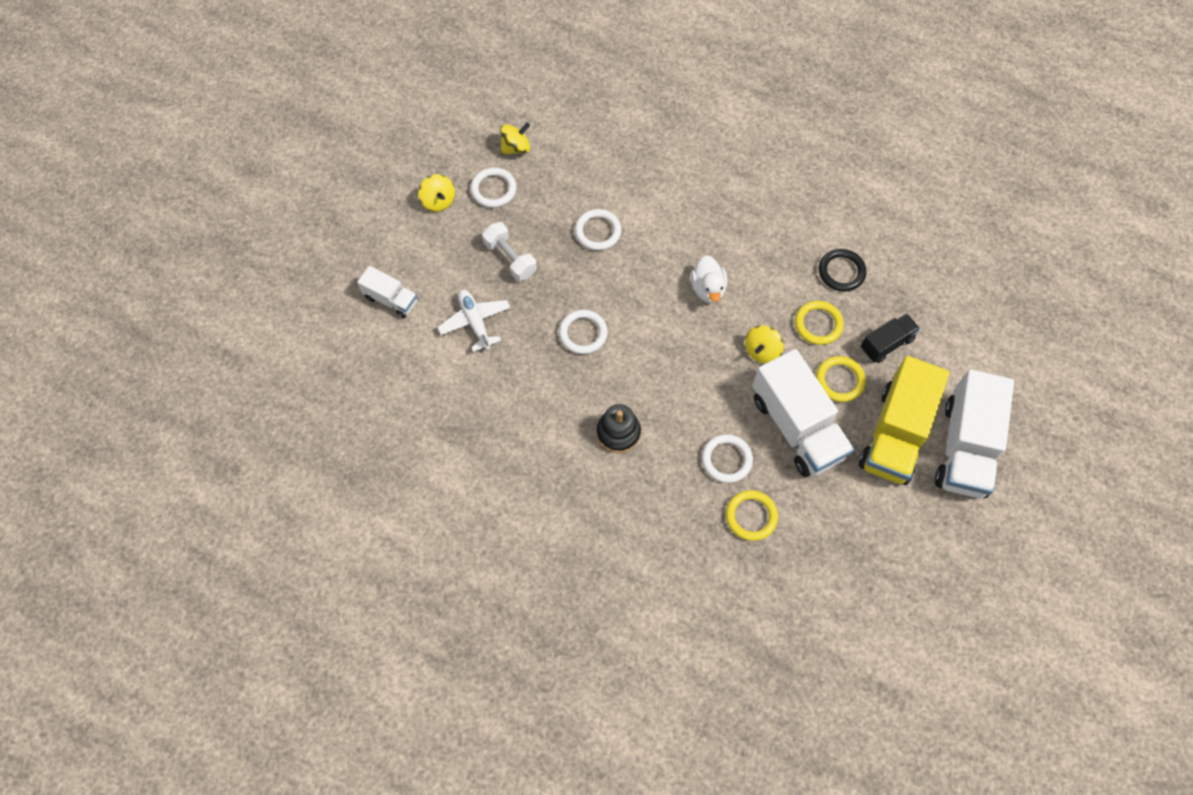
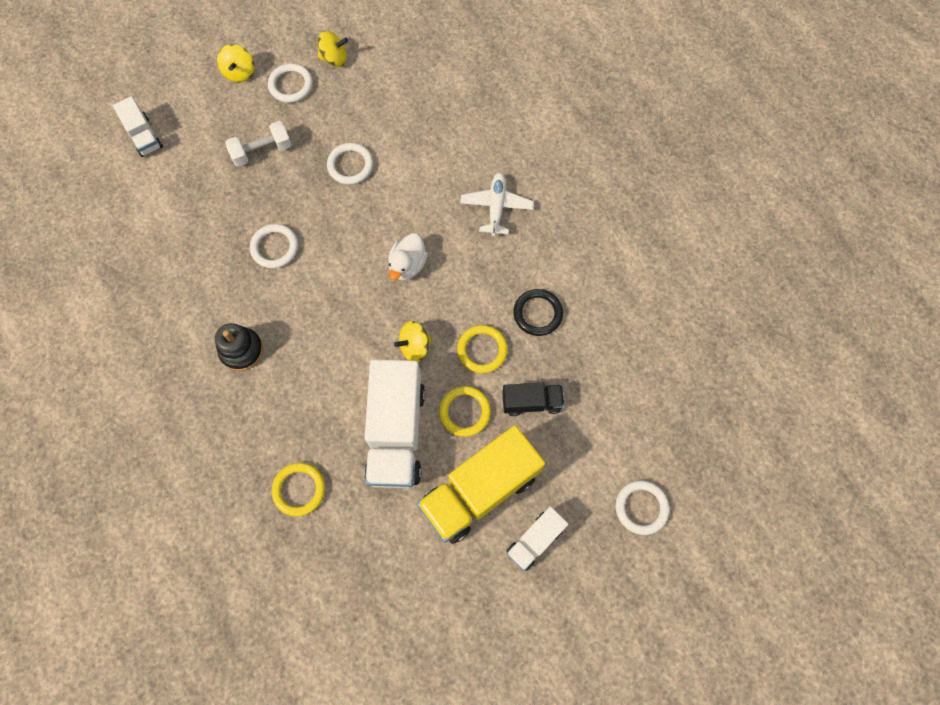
camera: 30 degrees right, 5 degrees up
white plane [438,290,510,352] -> white plane moved to [460,173,534,237]
white dumbbell [482,222,537,281] -> white dumbbell turned 75 degrees clockwise [225,121,292,167]
white ring [702,434,753,483] -> white ring moved to [616,480,670,535]
white truck [935,369,1014,498] -> white truck [507,506,568,571], size x0.51

